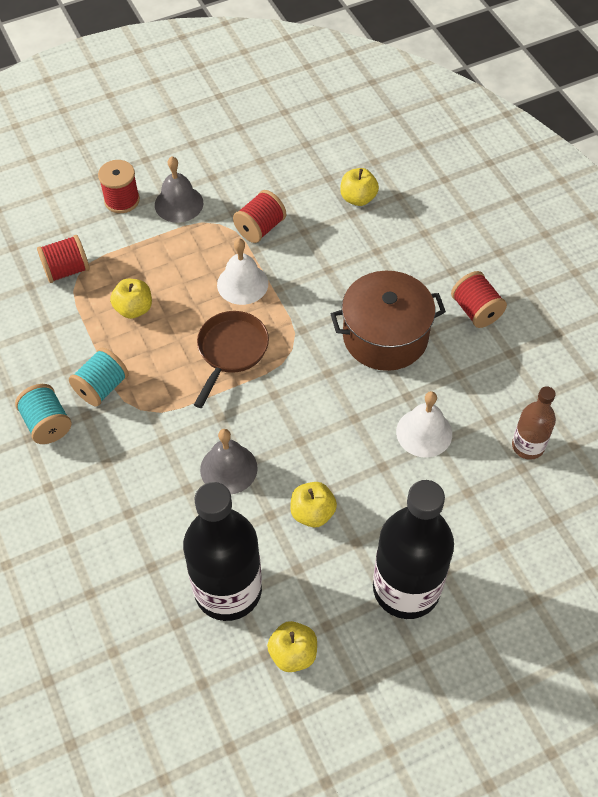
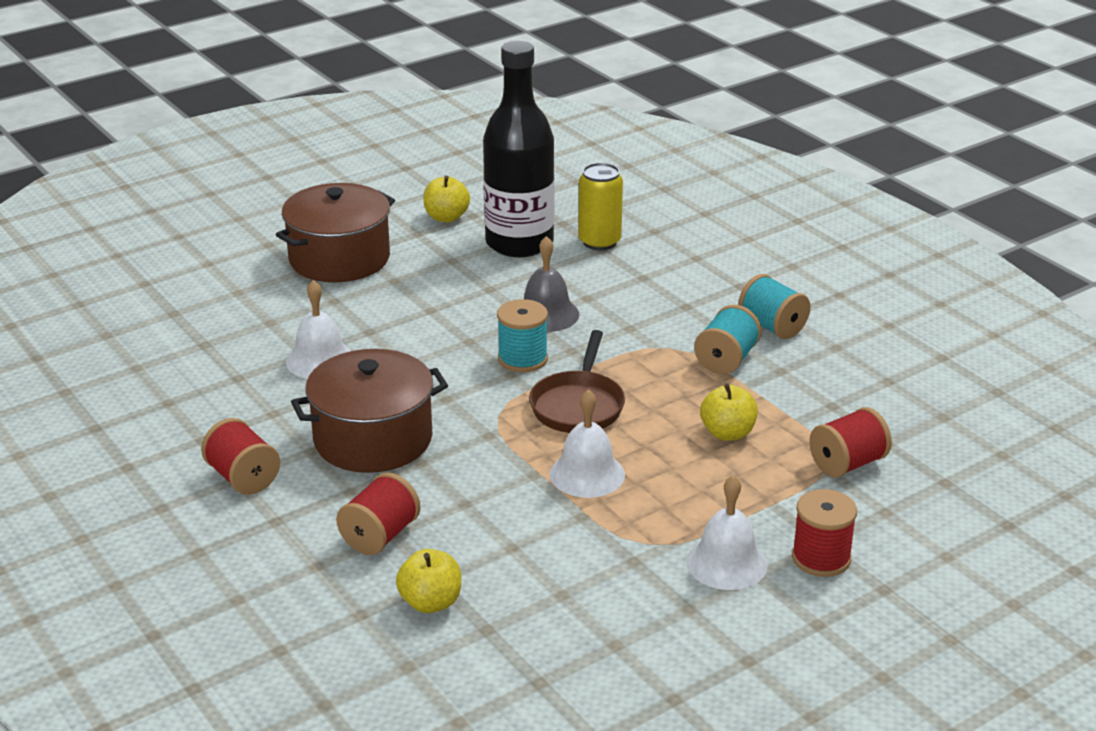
camera: 170 degrees right, 25 degrees down
grey bell [155,157,203,223] -> white bell [686,475,768,590]
red spool [233,190,286,243] -> red spool moved to [336,472,421,555]
yellow apple [290,482,337,528] -> none
black bottle [373,480,454,619] -> brown pot [276,183,395,282]
brown bottle [512,386,556,460] -> none
none -> turquoise spool [497,299,548,372]
none -> yellow can [578,163,623,250]

